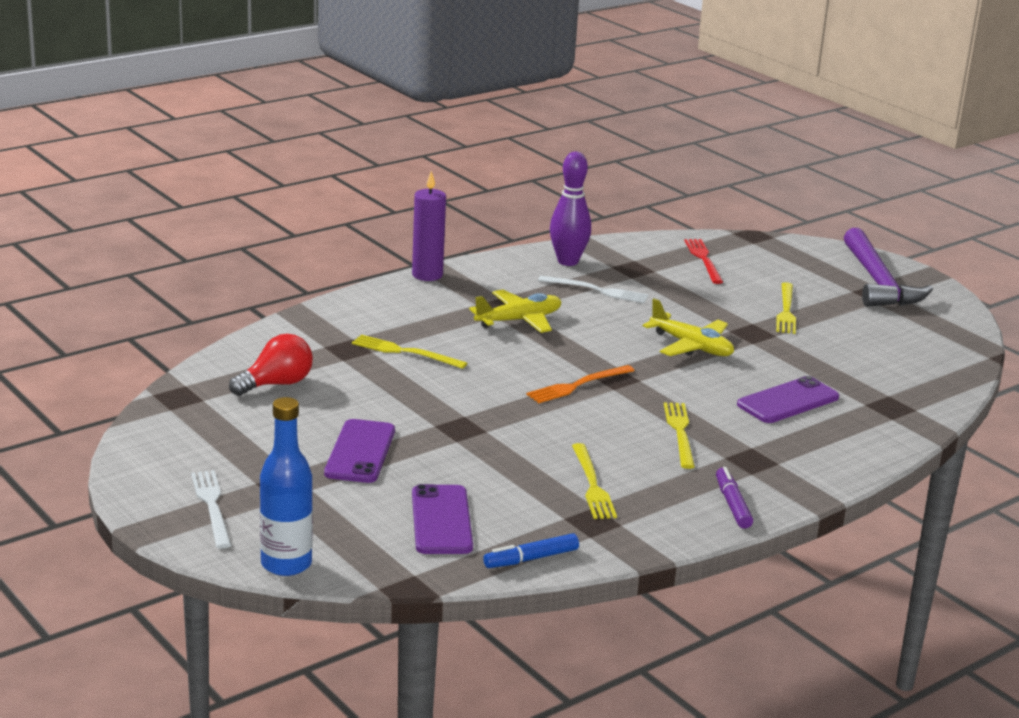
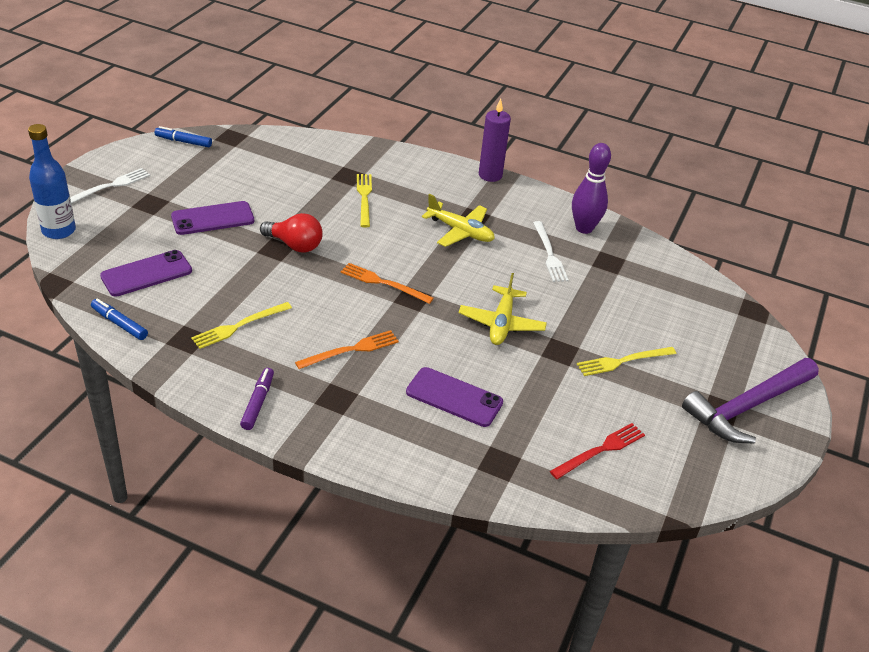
camera: 60 degrees right, 15 degrees up
red light bulb [229,334,313,396] -> red light bulb moved to [260,213,323,252]
yellow fork [664,402,695,469] -> orange fork [295,330,399,369]
red fork [684,239,723,284] -> red fork moved to [550,423,645,479]
purple marker [716,467,753,529] -> purple marker turned 45 degrees counterclockwise [240,368,274,430]
none -> blue marker [155,126,212,147]

